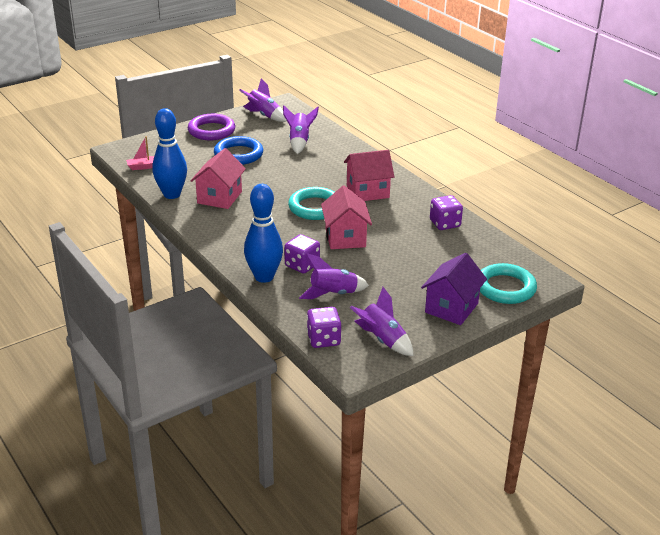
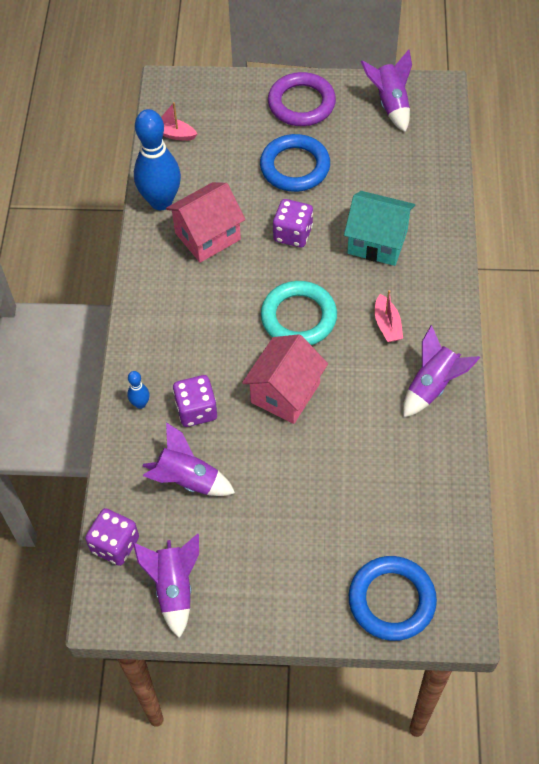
camera: 40 degrees right, 25 degrees up
blue bowling pin [244,184,283,283] -> blue bowling pin [127,371,150,409], size x0.43
purple rocket [283,105,319,154] -> purple rocket moved to [403,325,480,418]
pink house [344,150,394,201] -> pink boat [375,290,403,342]
purple house [421,253,487,325] -> none
purple dice [430,195,463,230] -> purple dice moved to [273,199,313,248]
turquoise ring [480,263,537,304] -> blue ring [349,556,437,641]
none -> turquoise house [344,191,415,266]

